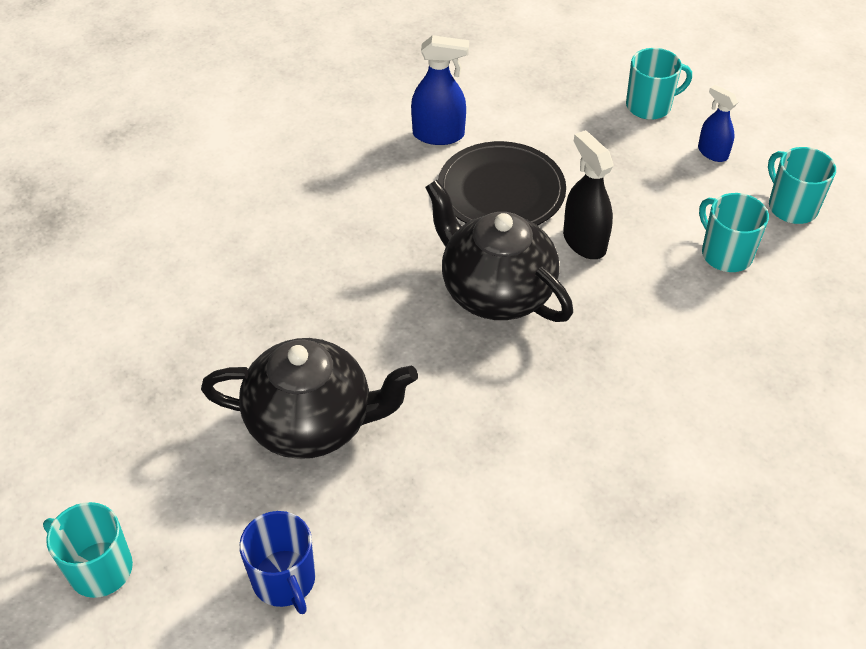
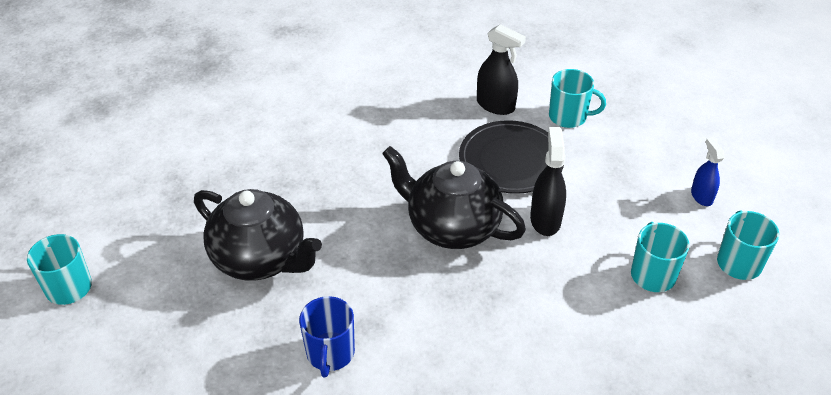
camera: 30 degrees right, 5 degrees down
blue mug [239,511,315,614] -> blue mug moved to [299,296,355,377]
blue spray bottle [411,35,469,145] -> black spray bottle [477,24,526,115]
black teapot [425,179,573,322] -> black teapot turned 45 degrees counterclockwise [382,146,526,249]
turquoise mug [626,48,692,120] -> turquoise mug moved to [549,69,606,128]

